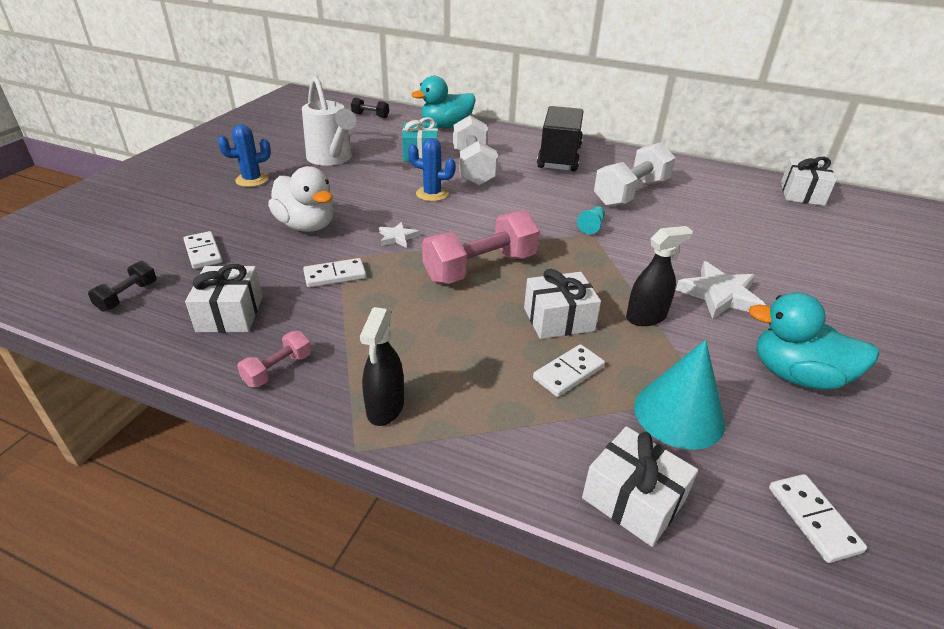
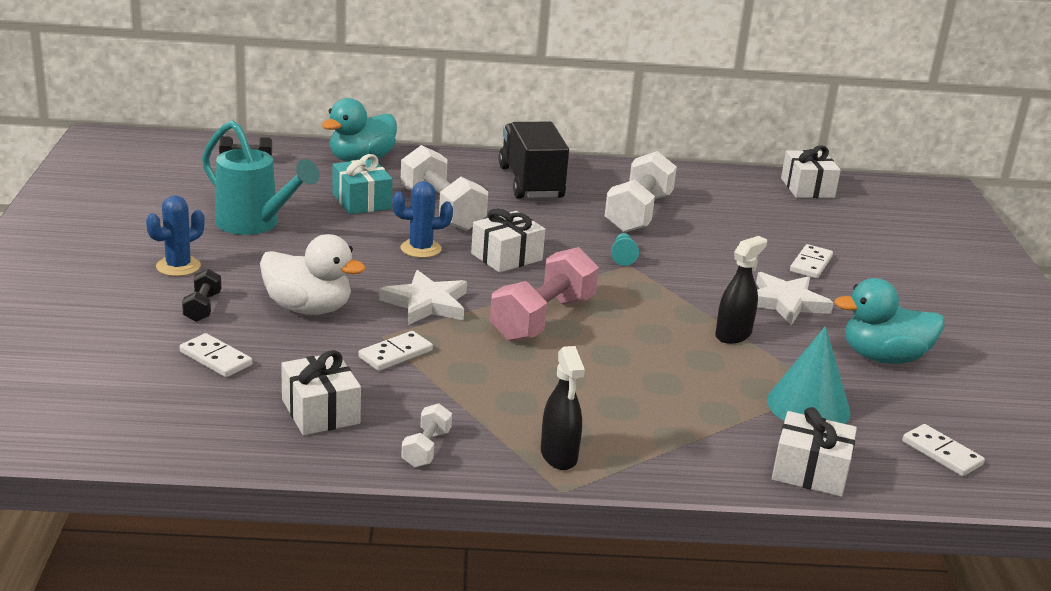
camera: 25 degrees left, 10 degrees down
black dumbbell [88,261,157,312] -> black dumbbell moved to [182,269,221,322]
pink dumbbell [237,331,311,387] -> white dumbbell [401,403,452,467]
white watering can [302,76,356,166] -> turquoise watering can [202,120,319,235]
white star [379,222,419,248] -> white star [379,270,467,325], size x1.81
white gift [524,269,601,339] -> white gift moved to [471,209,545,273]
white domino [533,344,605,397] -> white domino moved to [790,244,833,278]

